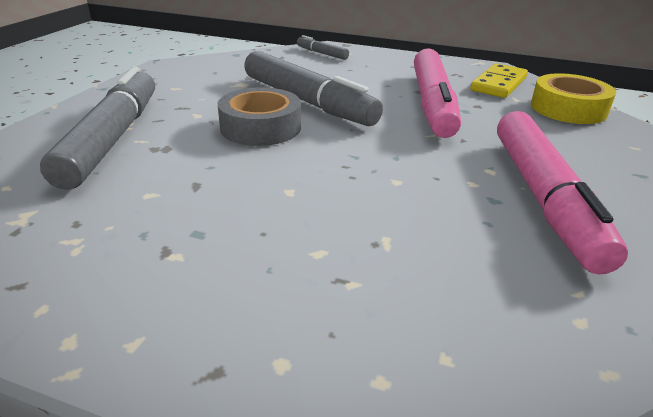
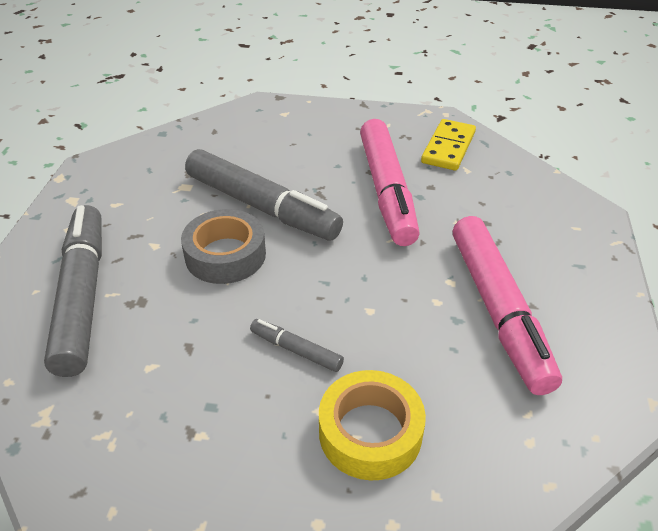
camera: 10 degrees left, 10 degrees up
grey marker [297,35,349,60] -> grey marker moved to [250,319,344,372]
yellow tape [531,73,616,124] -> yellow tape moved to [319,370,426,481]

